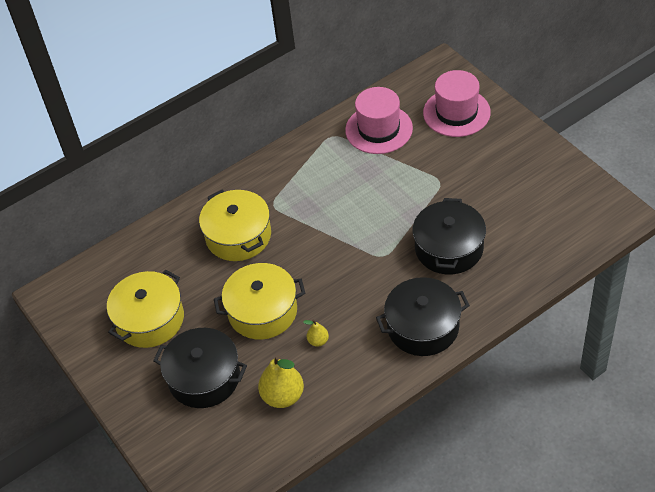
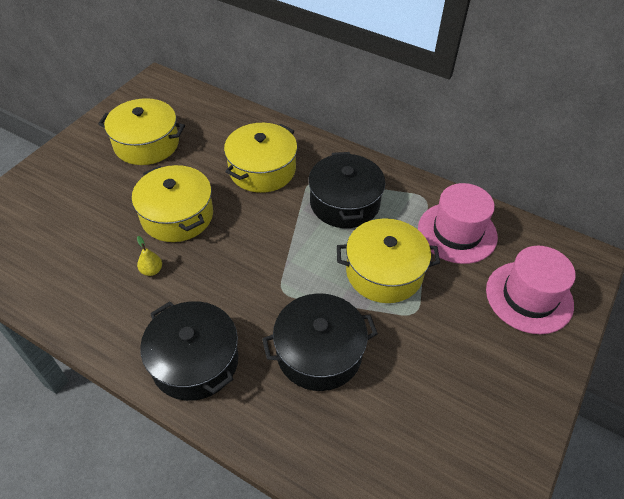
camera: 60 degrees right, 0 degrees up
black pot [153,328,247,408] -> black pot moved to [309,152,385,228]
yellow pear [258,355,304,408] -> none
none -> yellow pot [337,218,440,303]

